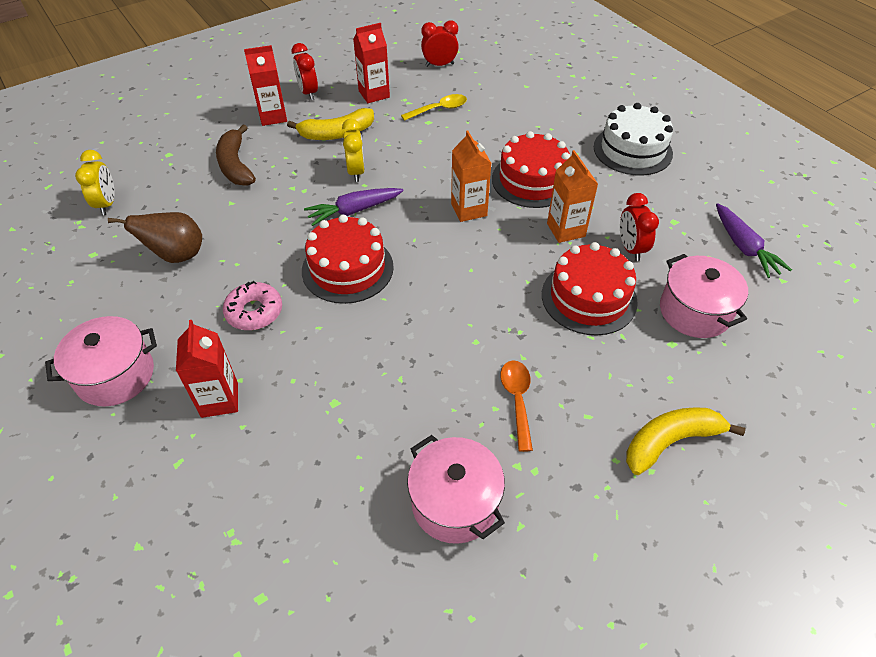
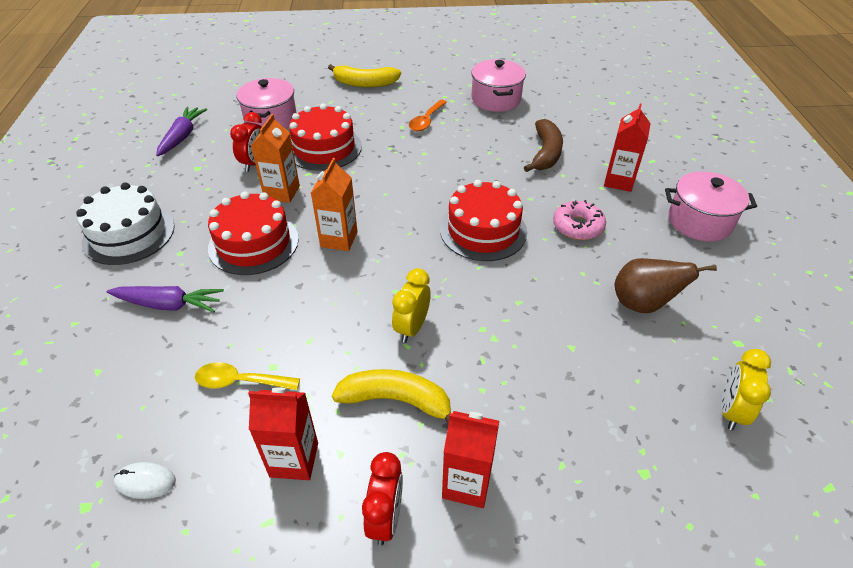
camera: 150 degrees left, 5 degrees down
brown banana [216,124,256,186] -> brown banana moved to [524,119,563,172]
purple carrot [304,188,404,226] -> purple carrot moved to [107,286,224,312]
red clock [421,20,459,67] -> white mouse [114,462,176,499]

